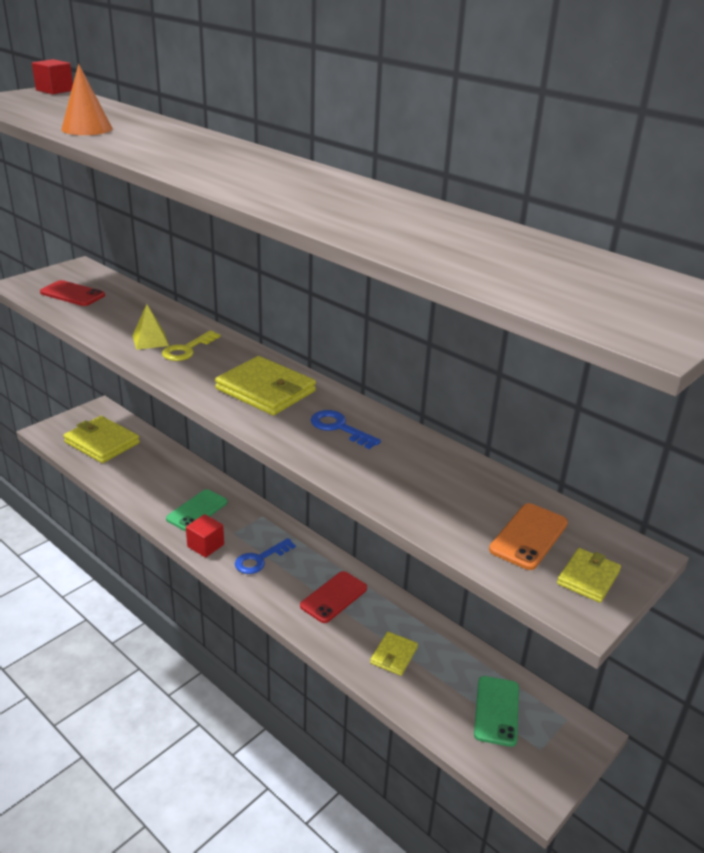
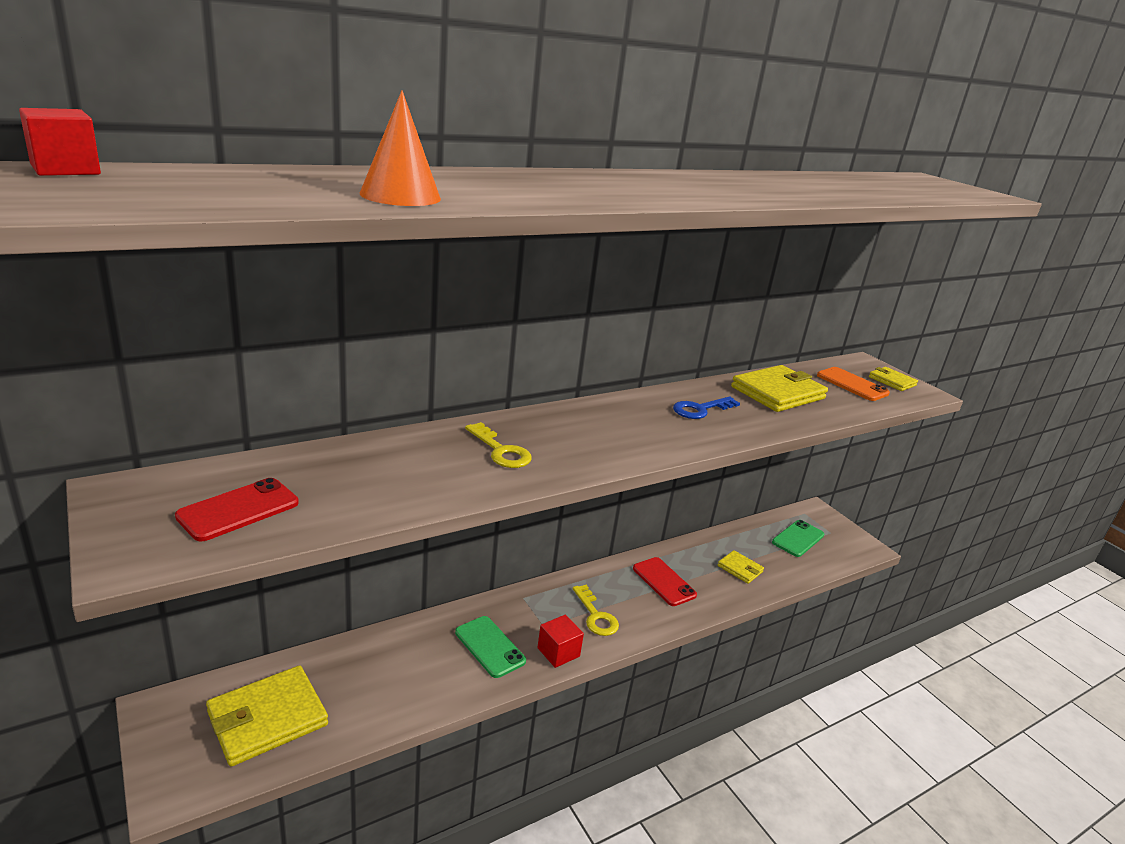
camera: 75 degrees left, 5 degrees down
yellow pyramid [132,304,169,350] -> none
yellow wallet [215,356,316,415] -> yellow wallet moved to [731,365,828,412]
blue key [235,538,296,574] -> yellow key [573,585,619,636]
green phone [474,676,519,747] -> green phone turned 75 degrees counterclockwise [772,520,824,557]

